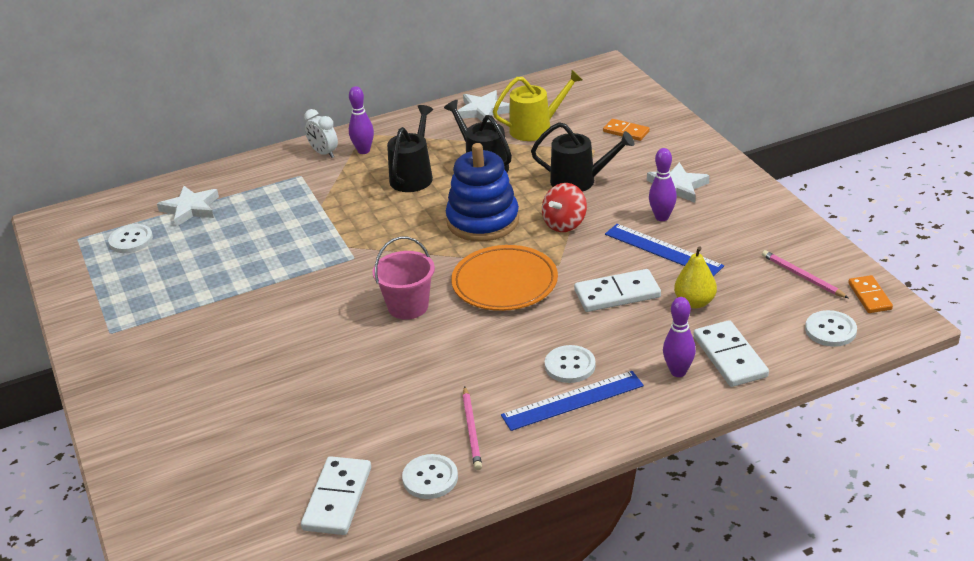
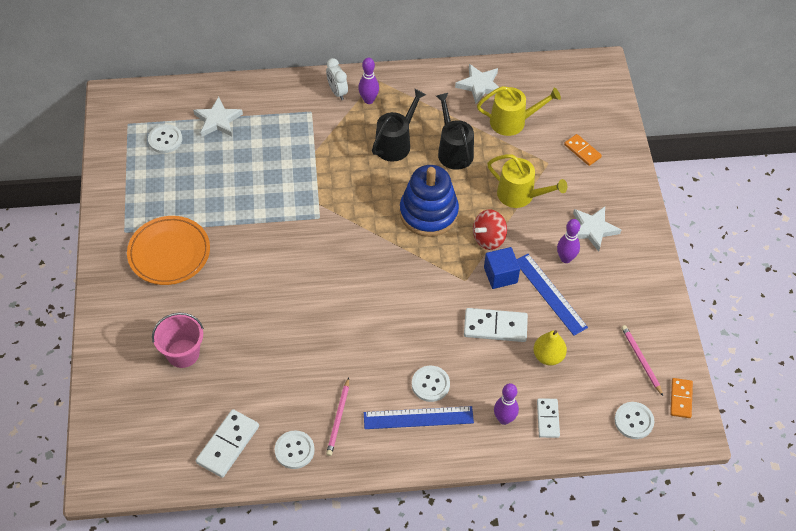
camera: 15 degrees right, 20 degrees up
pink bucket [373,236,435,320] -> pink bucket moved to [152,313,204,368]
orange plate [451,245,558,311] -> orange plate moved to [127,216,210,285]
black watering can [531,122,635,192] -> yellow watering can [487,154,567,208]
white domino [694,320,769,387] -> white domino [537,398,560,438], size x0.64
none -> blue cube [484,247,520,289]

